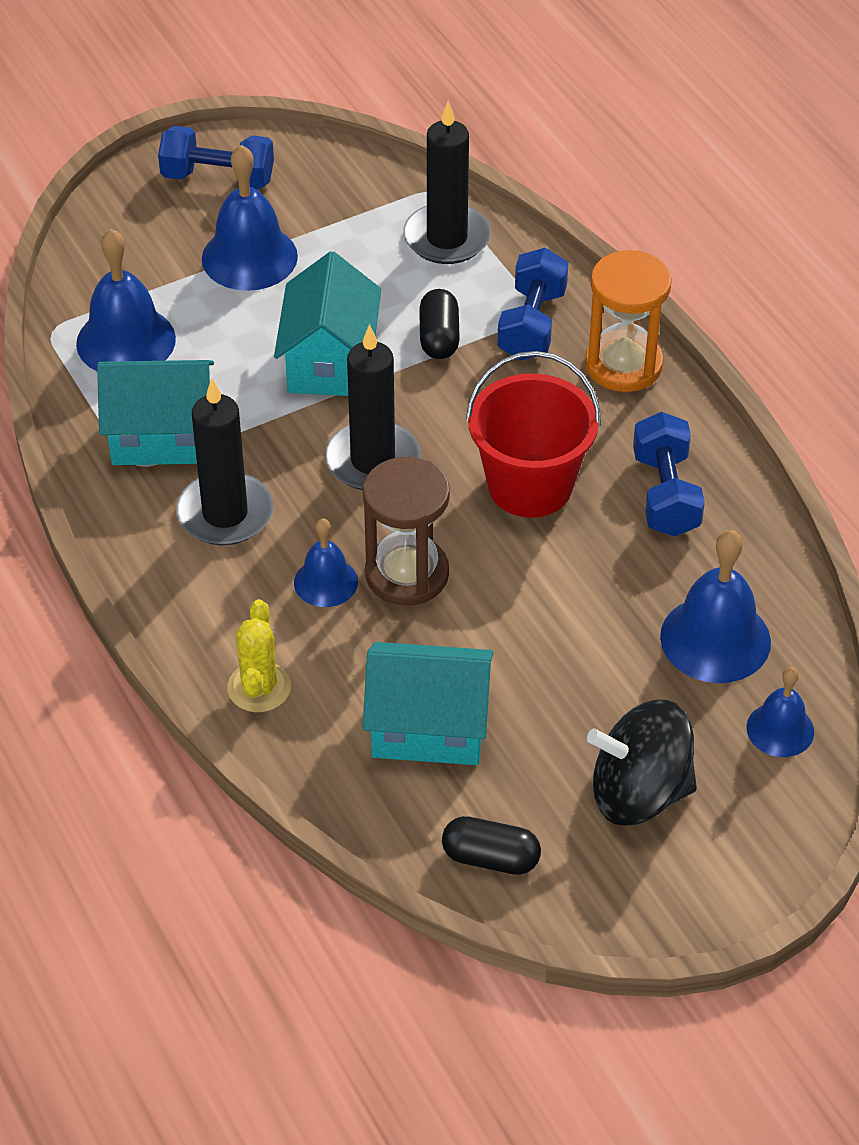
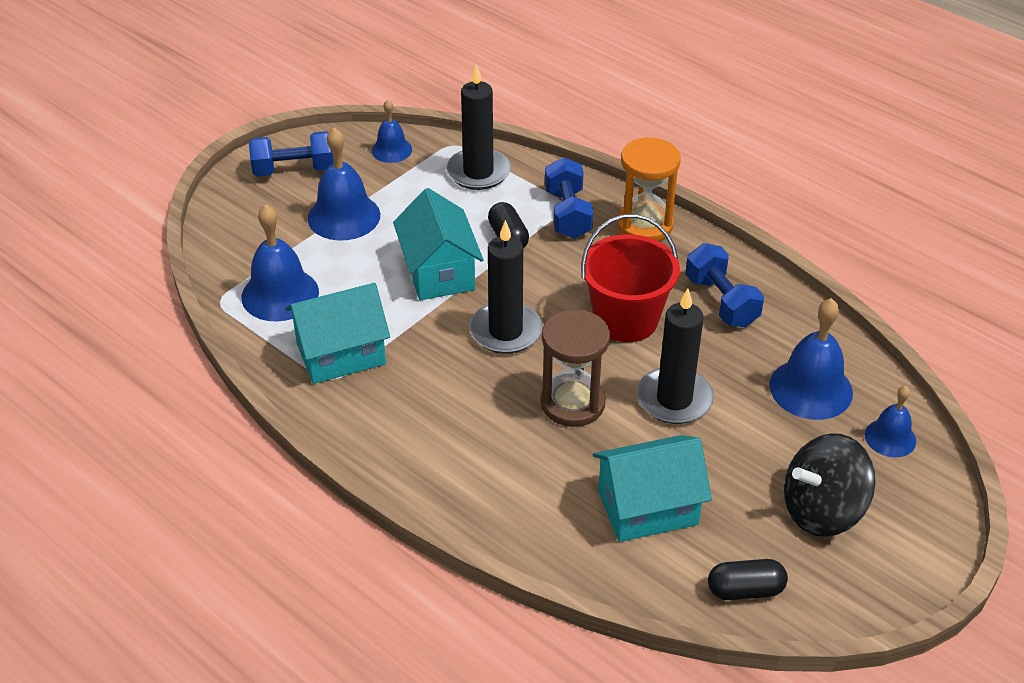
camera: 20 degrees left, 5 degrees down
black candle [176,378,273,545] -> black candle moved to [637,289,714,424]
yellow cactus [227,599,291,712] -> none
blue bell [294,518,358,607] -> blue bell moved to [371,100,412,163]

